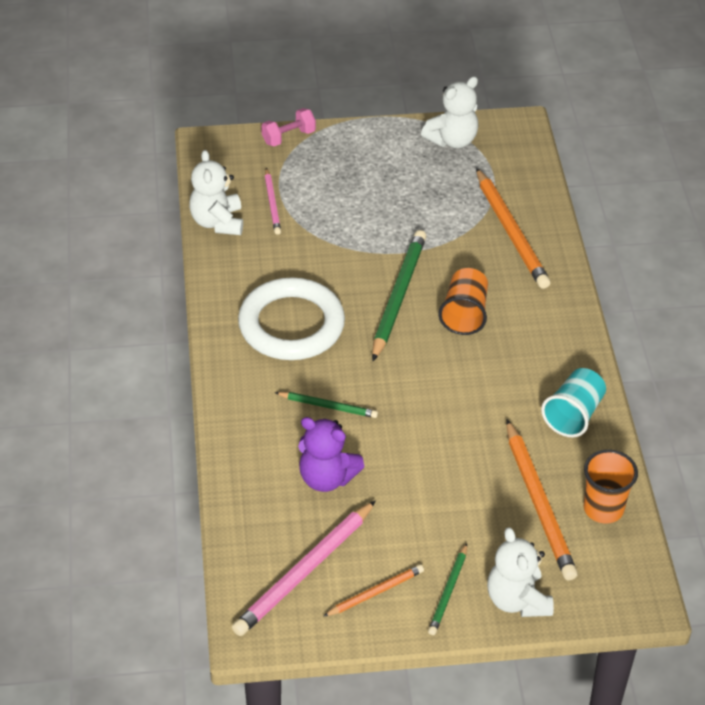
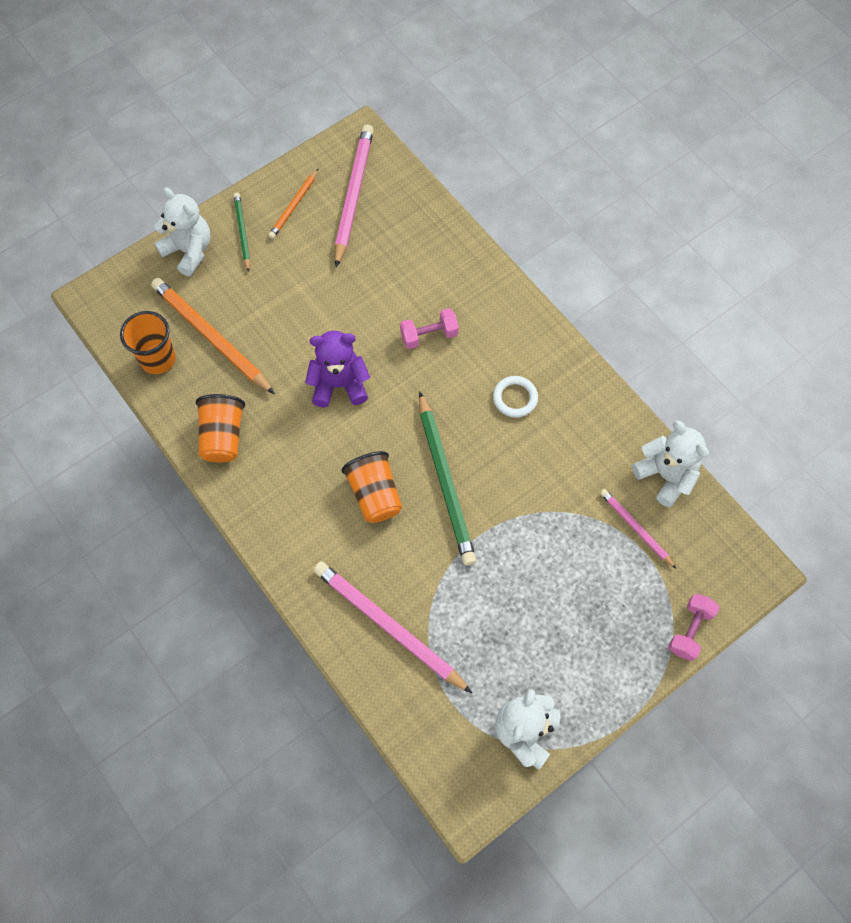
camera: 150 degrees right, 20 degrees up
white ring [238,277,345,360] -> white ring [493,376,538,418], size x0.43
green pencil [275,392,378,418] -> pink dumbbell [400,308,459,349]
purple teddy bear [298,417,365,492] -> purple teddy bear moved to [305,331,370,408]
orange pencil [476,168,550,289] -> pink pencil [313,561,472,693]
turquoise cup [541,368,606,437] -> orange cup [196,394,245,463]

